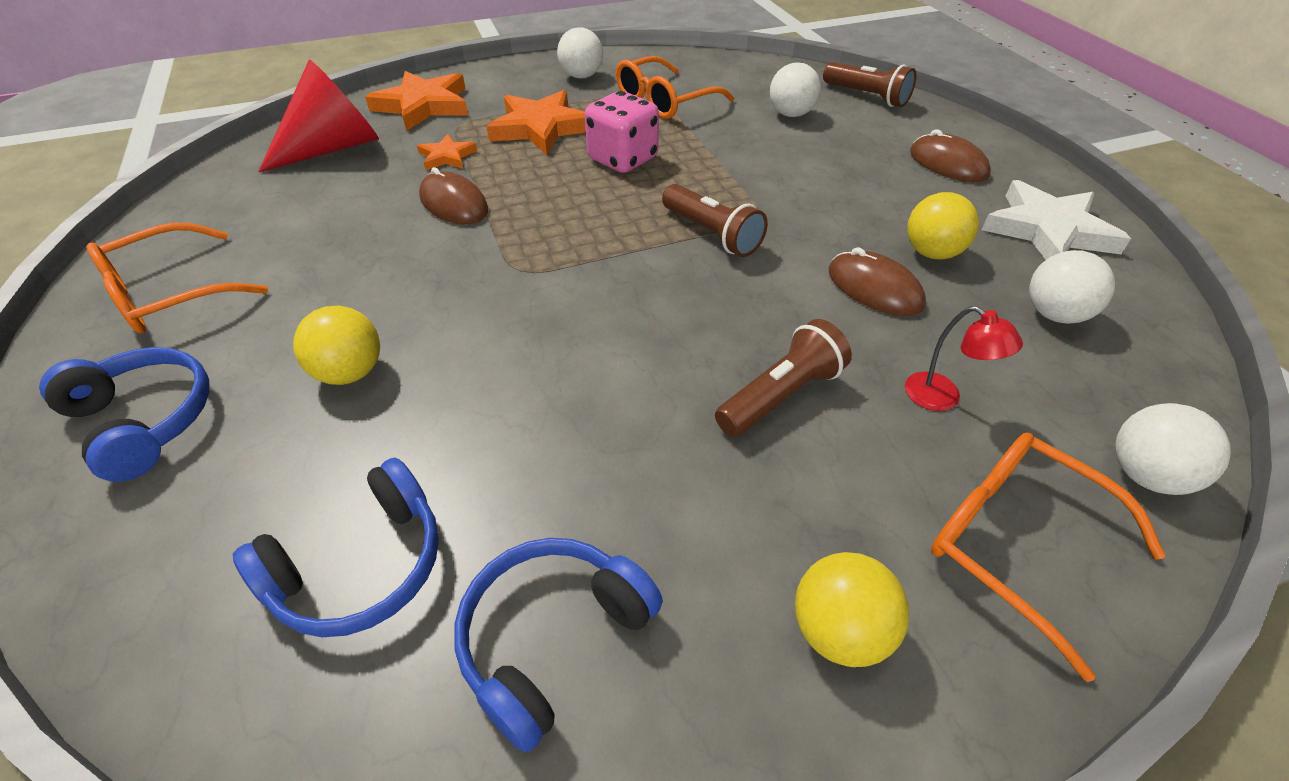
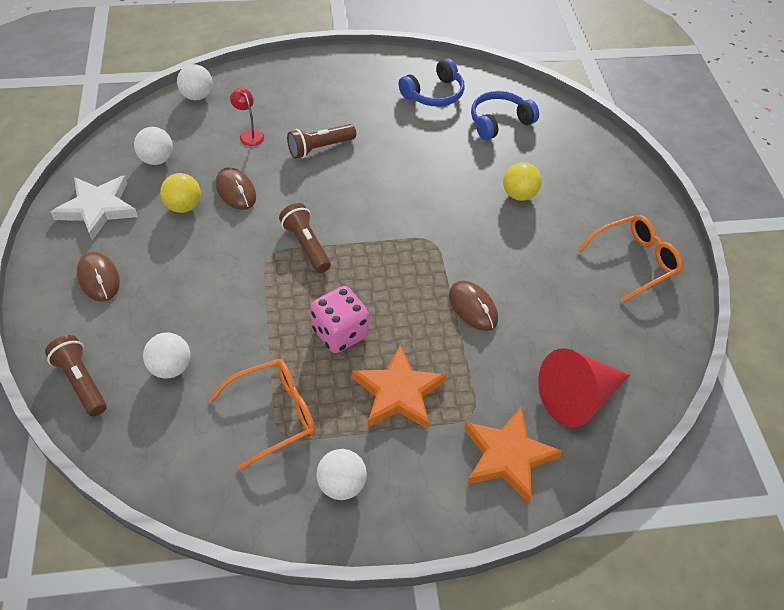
camera: 170 degrees left, 5 degrees up
blue headphones [39,347,210,482] -> none
orange star [417,134,477,170] -> none
yellow ball [795,552,909,667] -> none
orange glasses [931,433,1166,682] -> none

